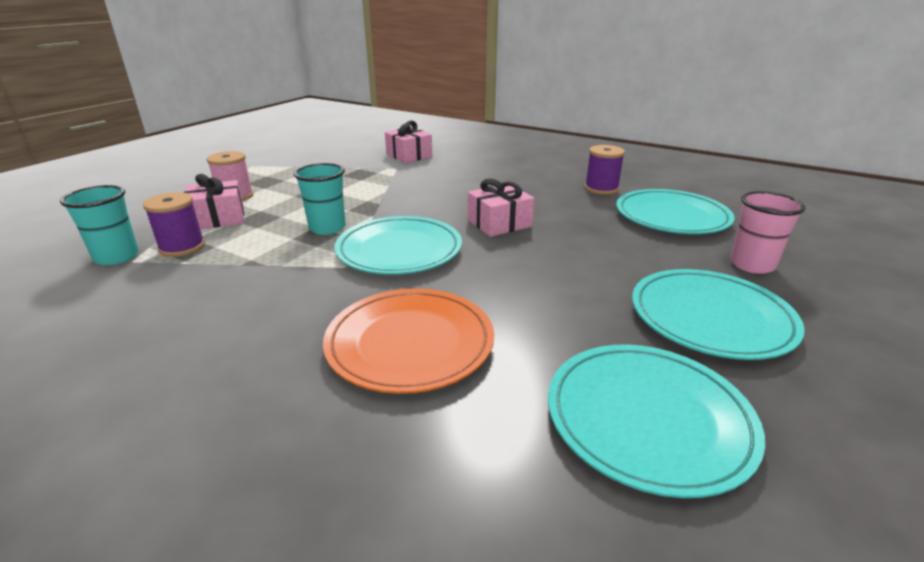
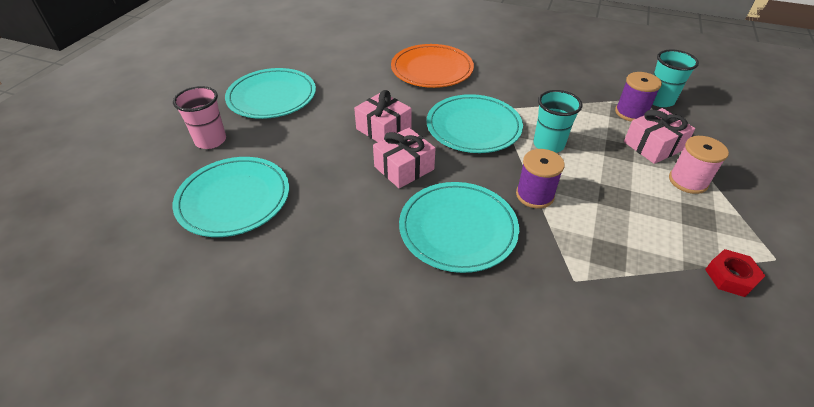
camera: 170 degrees right, 15 degrees up
pink gift [385,120,432,163] -> pink gift moved to [354,90,412,142]
turquoise plate [548,344,765,498] -> turquoise plate moved to [399,182,519,273]
purple spool [585,145,625,195] -> purple spool moved to [516,149,565,209]
none -> red nut [705,249,765,297]

